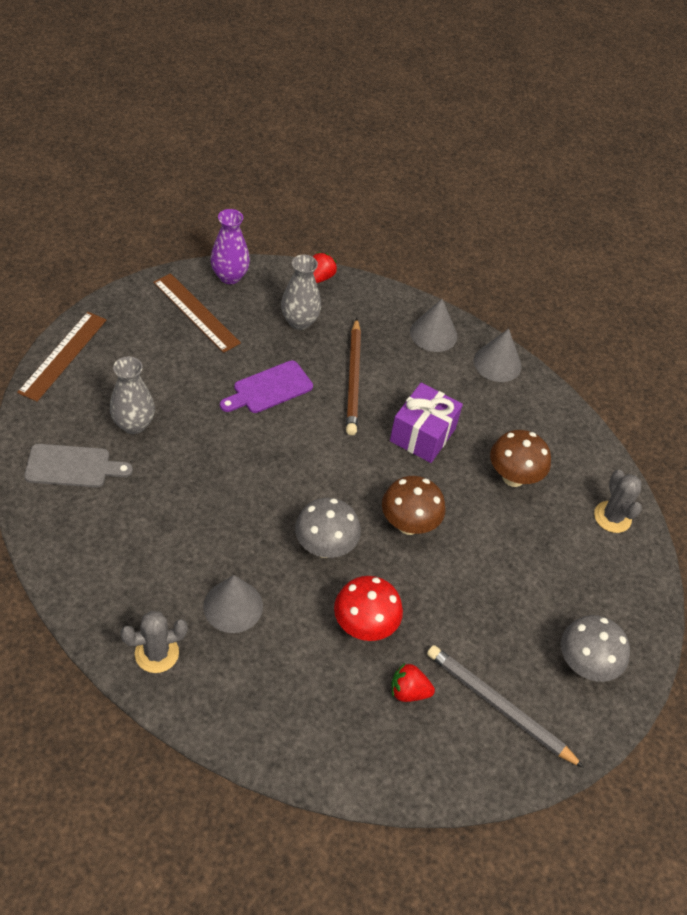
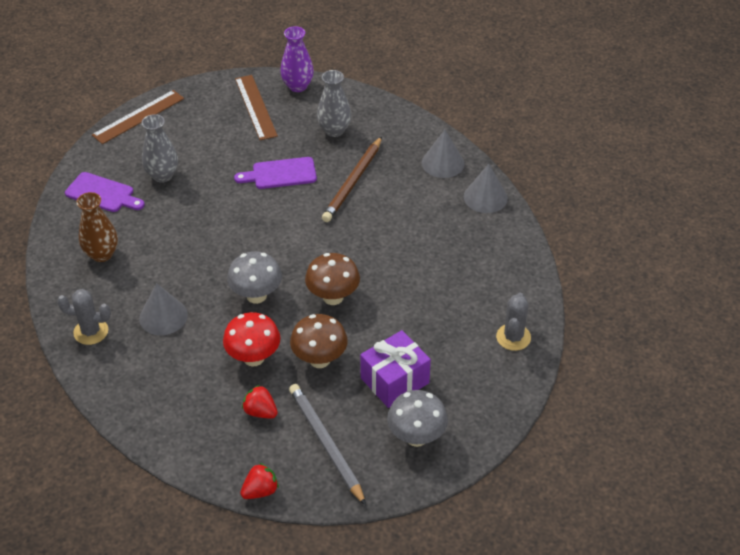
camera: 30 degrees right, 5 degrees down
grey cutting board [24,444,133,488] -> purple cutting board [65,172,145,212]
red strawberry [313,252,337,283] -> red strawberry moved to [240,463,279,499]
purple gift [390,383,463,463] -> purple gift moved to [360,330,431,408]
brown mushroom [490,430,551,487] -> brown mushroom moved to [290,314,348,368]
none -> brown vase [76,192,118,262]

